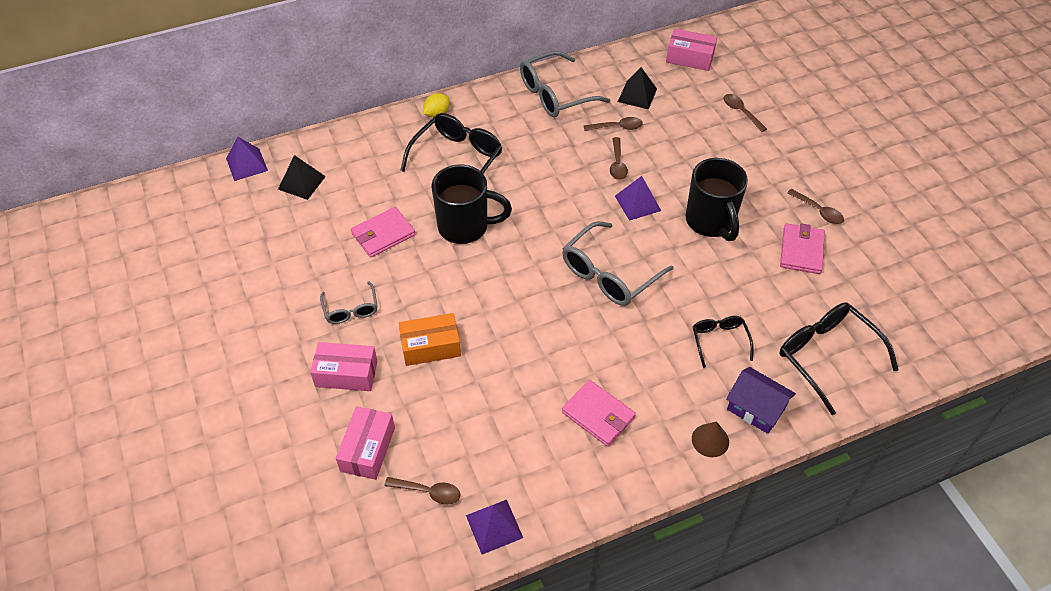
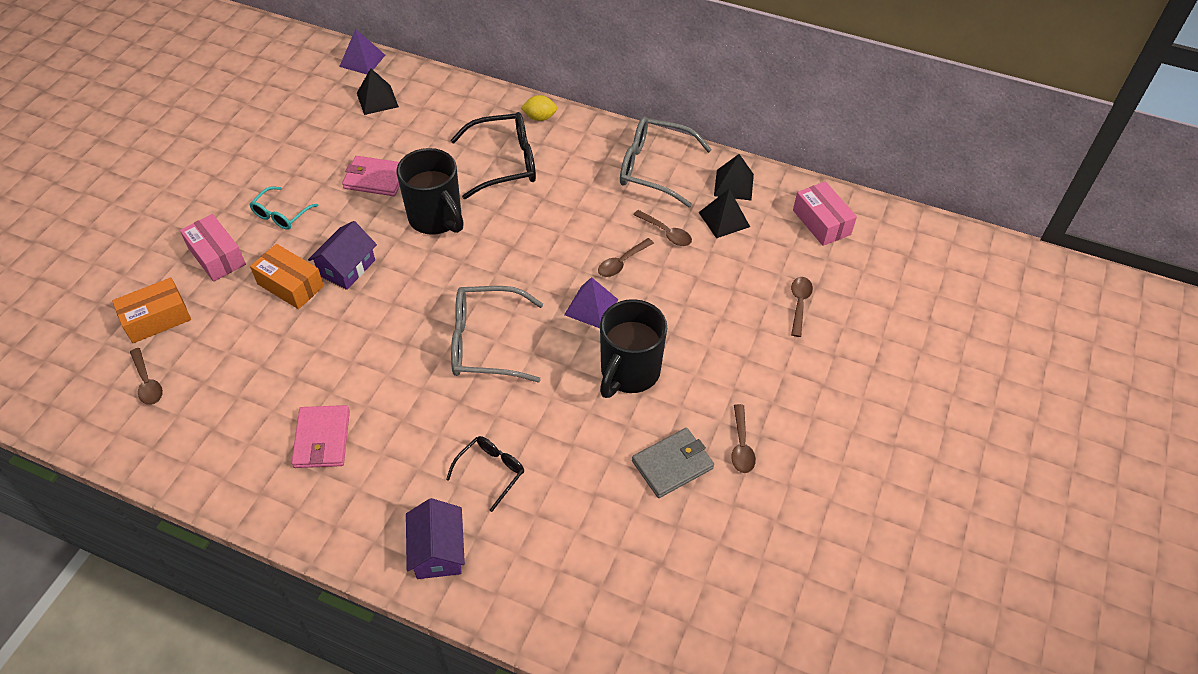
camera: 45 degrees right, 0 degrees up
grey glasses [320,282,377,324] -> turquoise glasses [249,187,319,230]
pink box [336,406,395,480] -> orange box [112,277,191,343]
purple pyramid [466,500,523,554] -> none
brown cone [692,422,729,457] -> none
black glasses [779,303,899,415] -> none
pink wallet [780,223,825,274] -> grey wallet [632,428,714,498]
none -> purple house [308,221,377,290]
none -> black pyramid [714,154,754,200]

